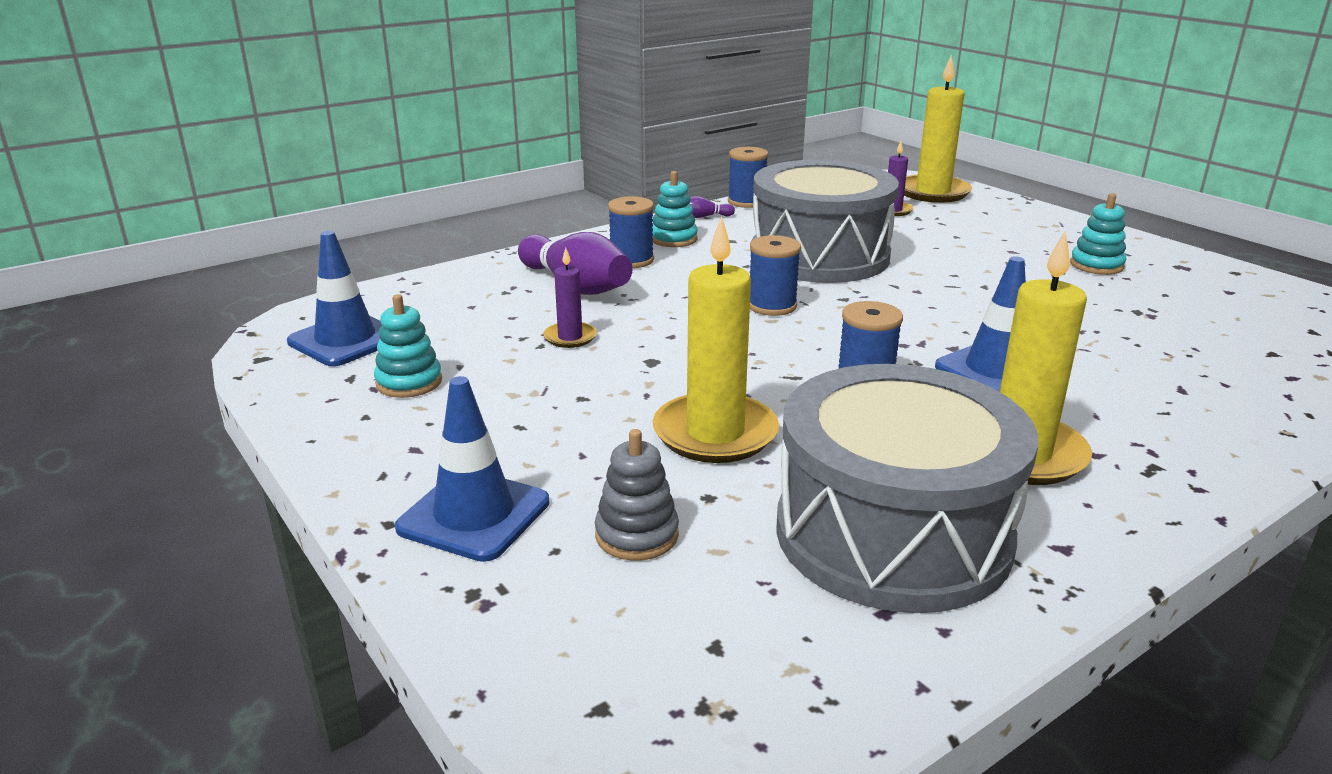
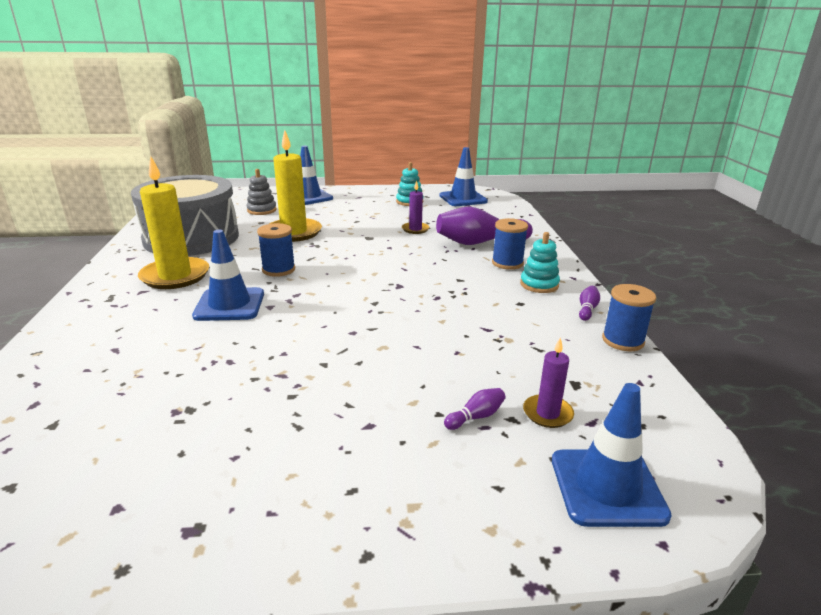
camera: 120 degrees right, 0 degrees up
blue spool [750,235,801,316] -> none
grey drum [751,160,899,283] -> none
yellow candle [904,55,972,203] -> blue traffic cone [552,383,672,527]
turquoise stacking toy [1070,193,1126,275] -> none
none -> purple bowling pin [444,388,506,430]

